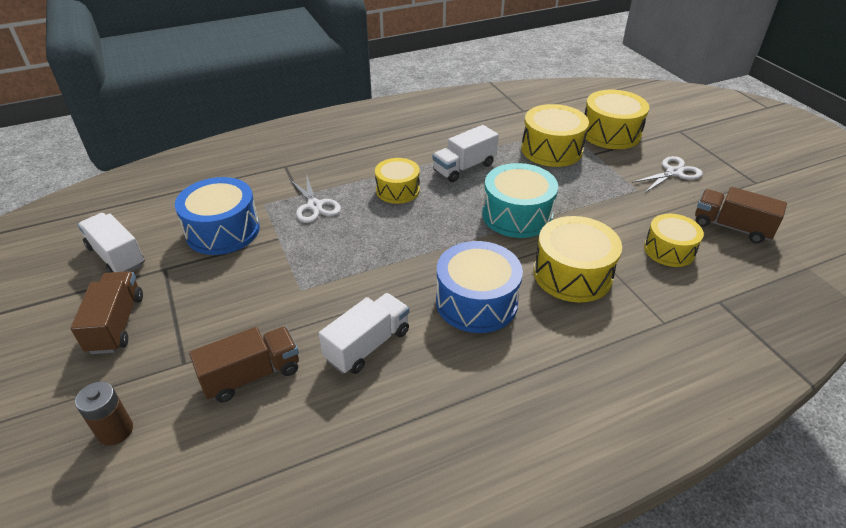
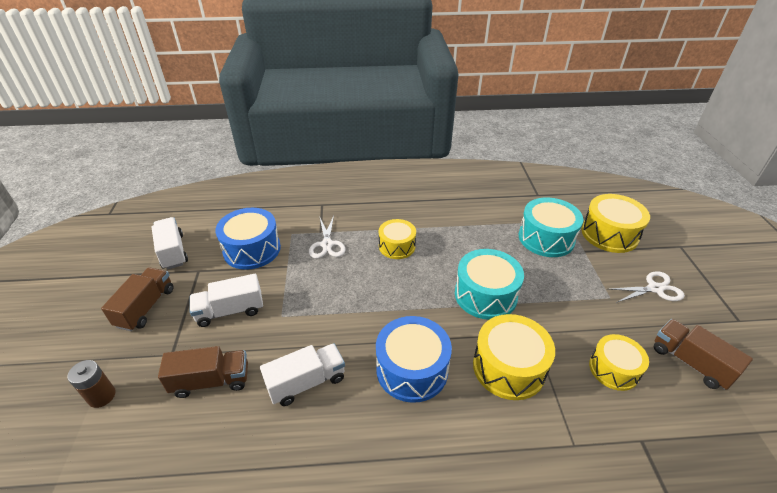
camera: 20 degrees right, 0 degrees up
white truck [432,125,499,182] -> white truck moved to [190,274,263,327]
yellow drum [521,104,589,167] -> turquoise drum [519,197,583,257]

